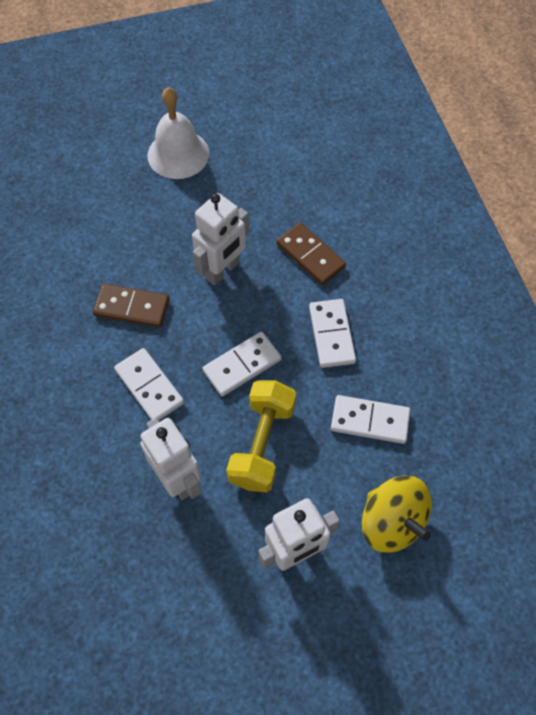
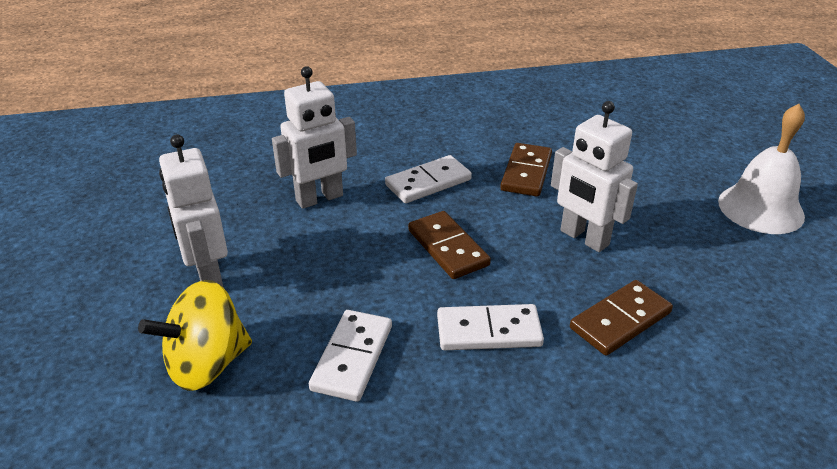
camera: 95 degrees right, 25 degrees down
white domino [202,332,281,396] -> brown domino [408,211,491,279]
yellow dumbbell [226,380,296,493] -> none

